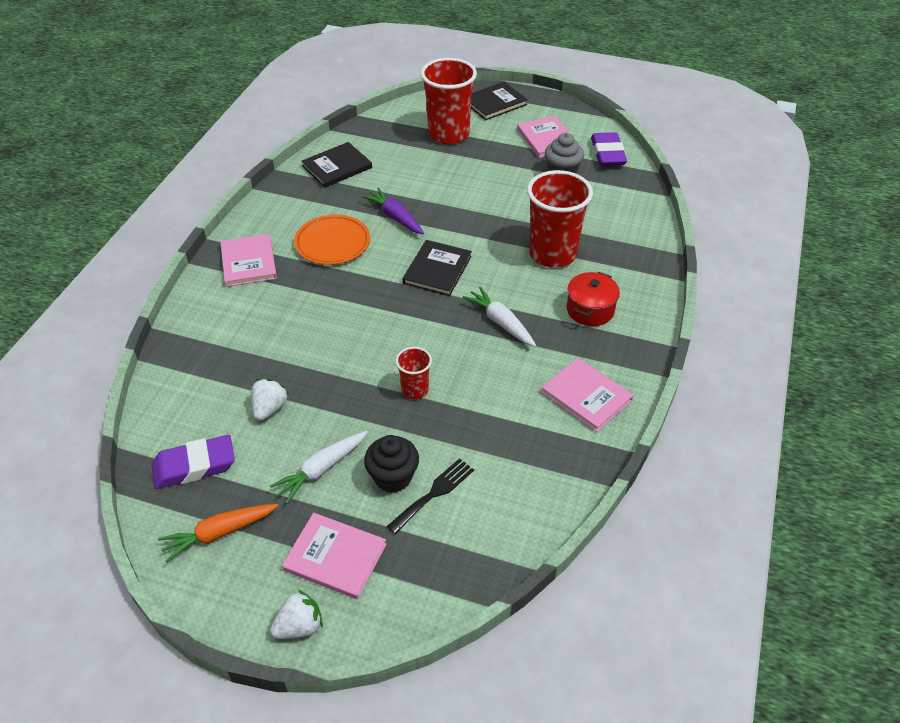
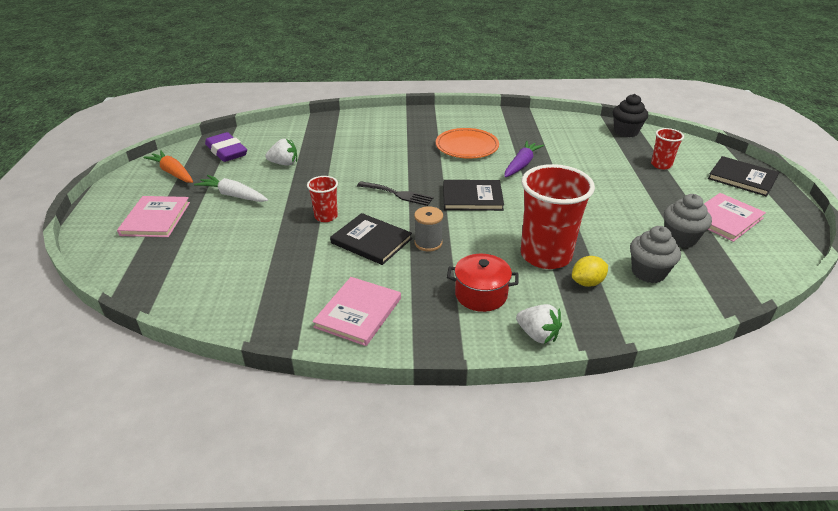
camera: 70 degrees right, 10 degrees down
pink book [220,234,277,287] -> none
white strawberry [270,590,323,639] -> white strawberry moved to [516,304,562,344]
black book [301,142,372,188] -> black book moved to [330,213,412,265]
black cupcake [364,435,419,493] -> black cupcake moved to [613,94,648,137]
black fork [387,458,474,534] -> black fork moved to [357,181,434,206]
red cup [421,58,477,144] -> red cup [651,128,684,169], size x0.49
white carrot [463,286,536,347] -> grey spool [414,206,443,251]
purple eraser [591,132,627,166] -> none
none -> yellow lemon [572,256,608,287]
none -> grey cupcake [630,226,681,283]

